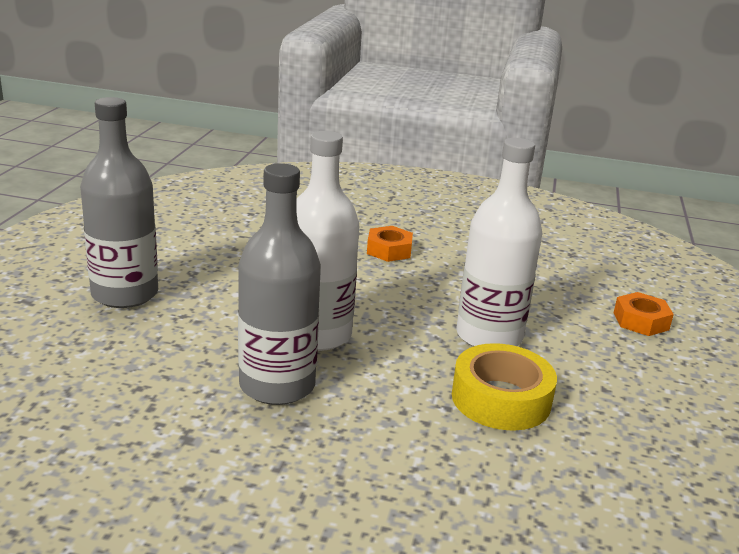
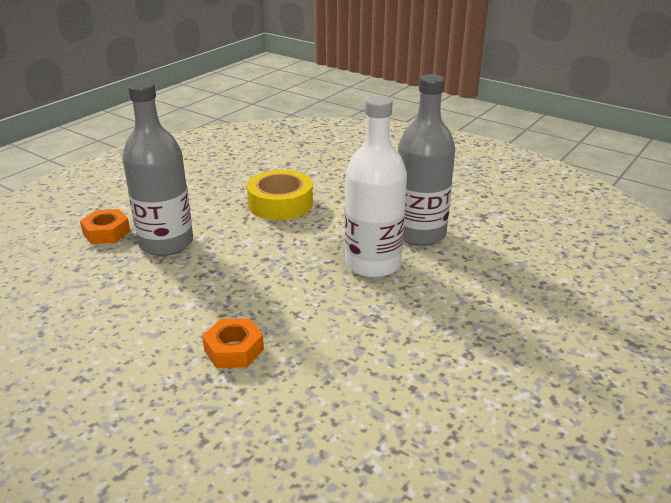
camera: 155 degrees left, 5 degrees up
grey bottle [80,97,158,308] -> grey bottle moved to [122,81,193,256]
white bottle [456,138,542,347] -> none

